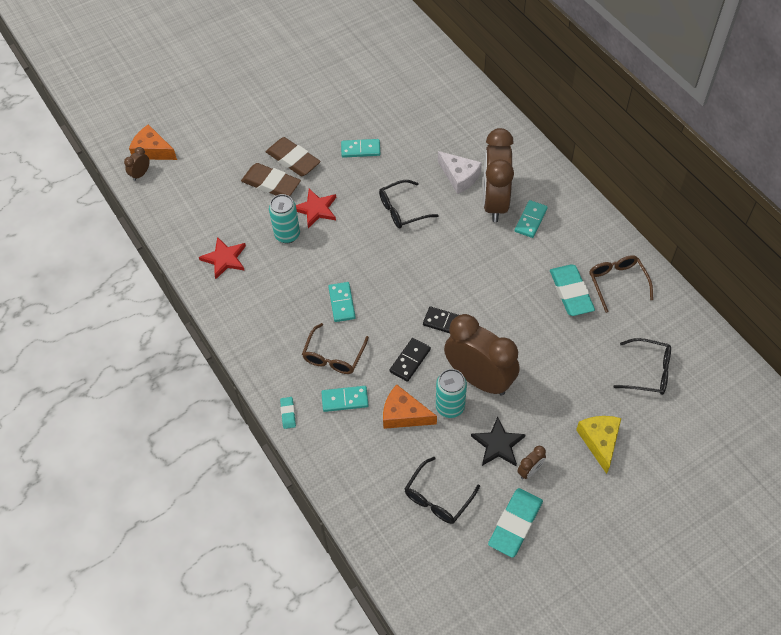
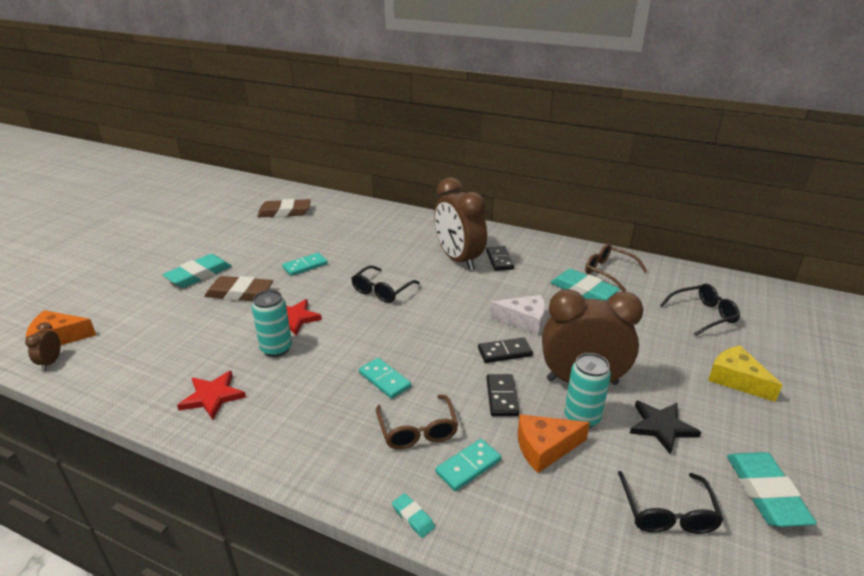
camera: 35 degrees left, 25 degrees down
brown eraser [241,163,301,196] -> brown eraser moved to [257,199,311,218]
white cheese [438,151,482,194] -> white cheese moved to [490,295,545,335]
turquoise domino [515,200,548,238] -> black domino [486,246,514,271]
brown clock [517,446,546,479] -> none
none -> turquoise eraser [162,254,232,288]

